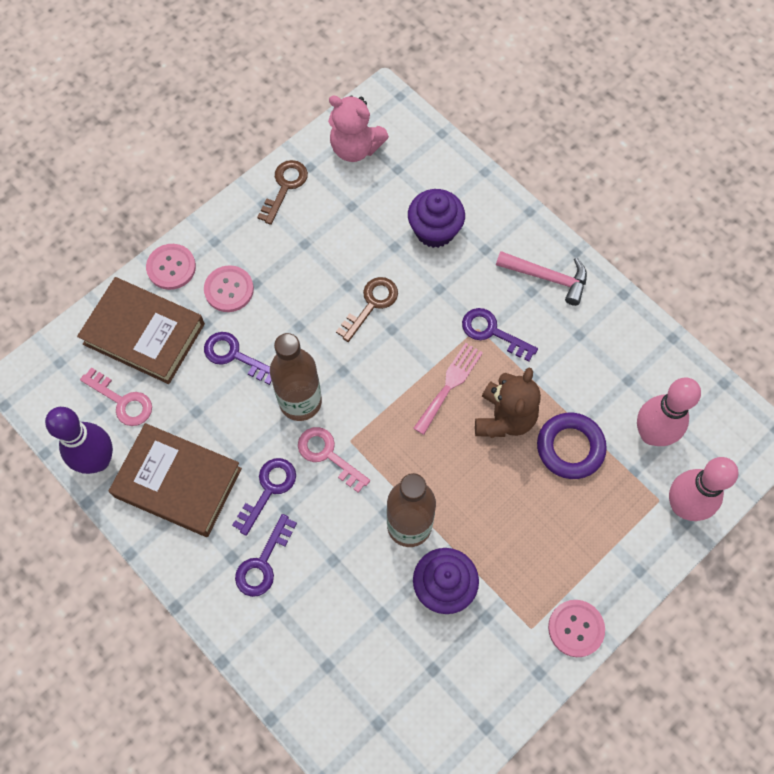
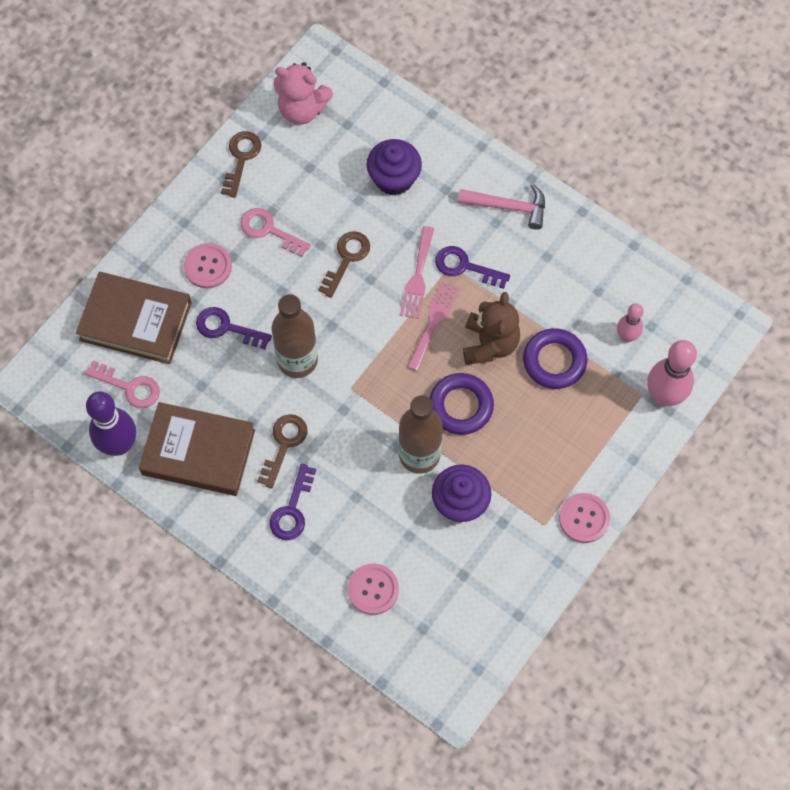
camera: 10 degrees left, 0 degrees up
pink button [146,244,196,290] -> pink button moved to [348,564,399,615]
purple key [232,458,296,536] -> brown key [257,414,307,489]
pink key [298,427,370,493] -> pink key moved to [241,208,311,257]
pink bowling pin [637,378,701,446] -> pink bowling pin [617,303,643,343], size x0.58
none -> pink fork [400,226,434,319]
none -> purple ring [429,373,494,435]

